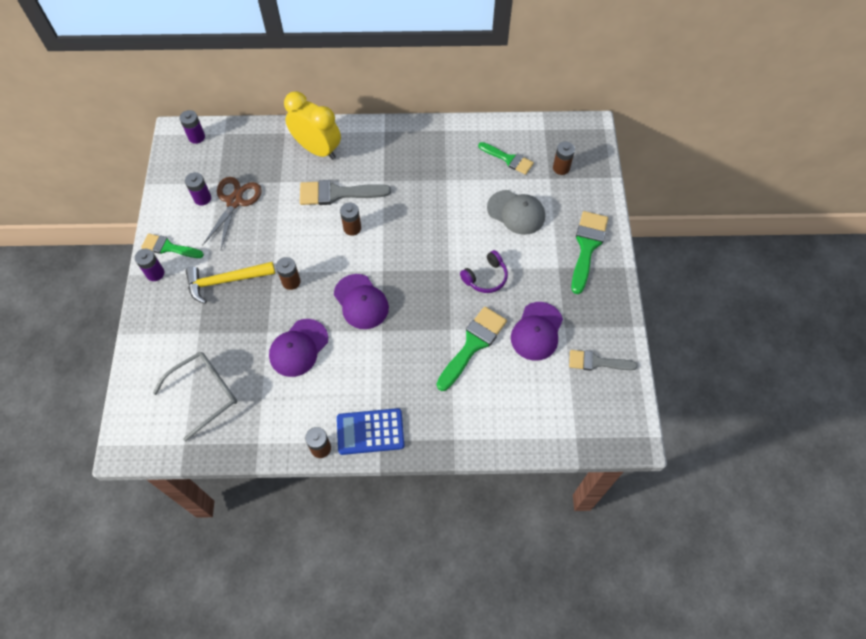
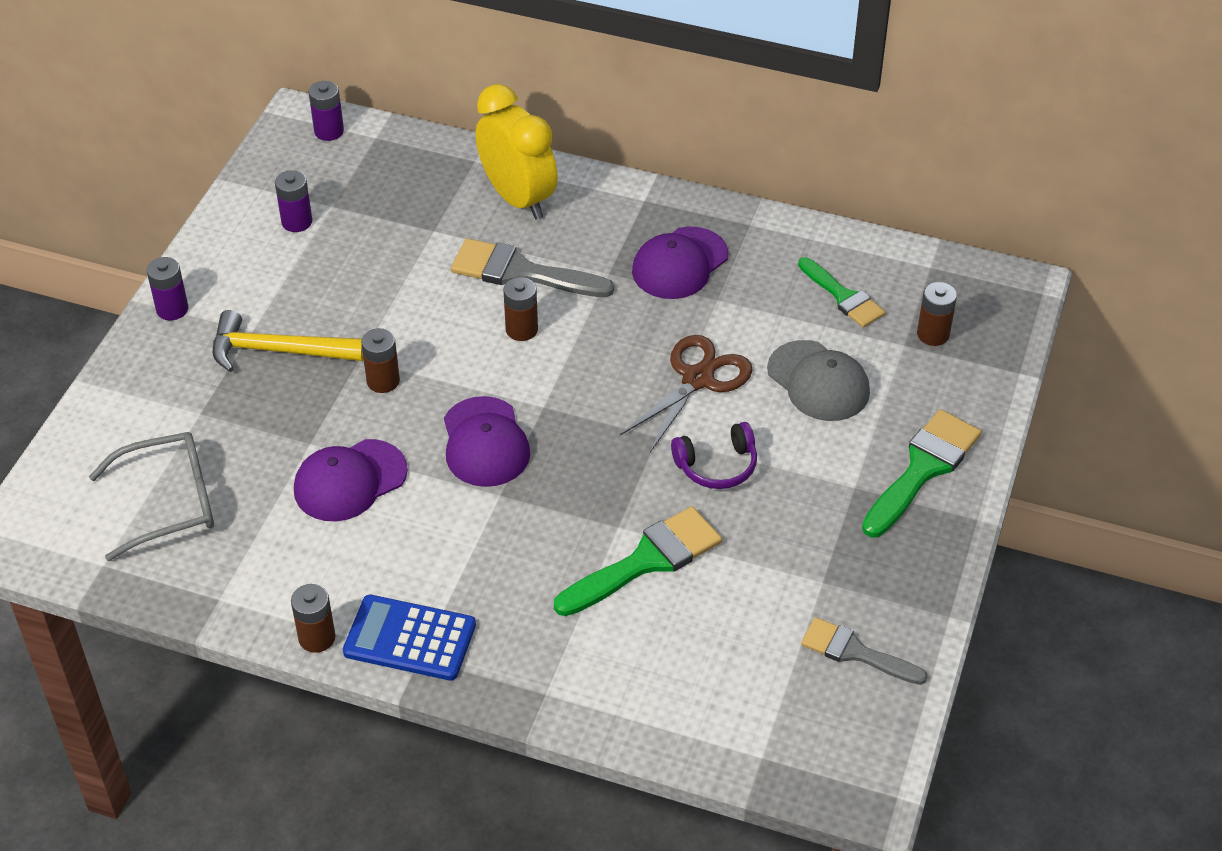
camera: 20 degrees right, 15 degrees down
green brush [141,233,204,258] -> none
brown scissors [202,177,262,249] -> brown scissors moved to [620,335,753,452]
purple cap [511,302,563,361] -> purple cap moved to [632,227,728,299]

